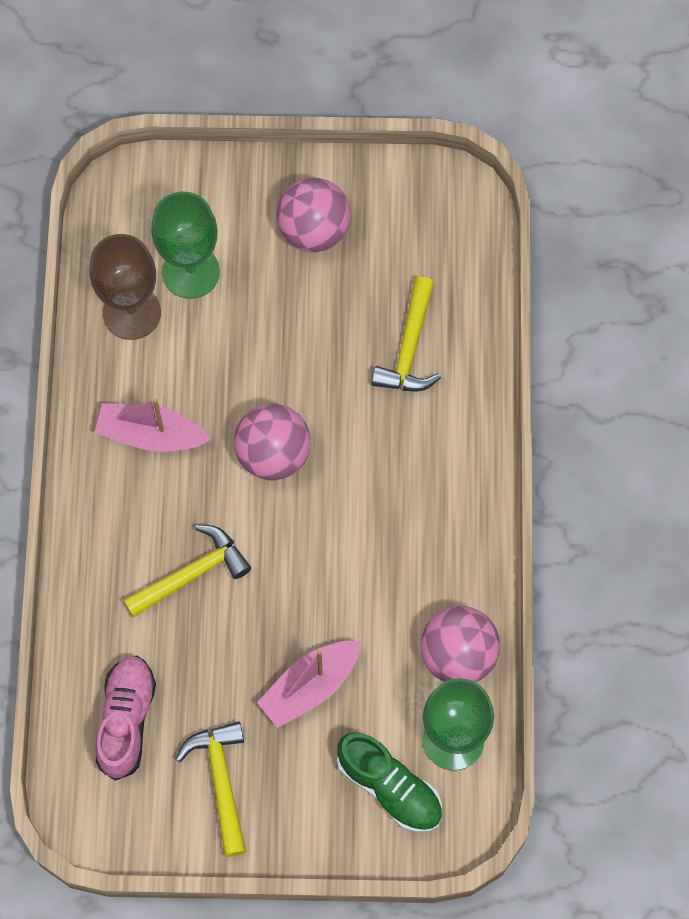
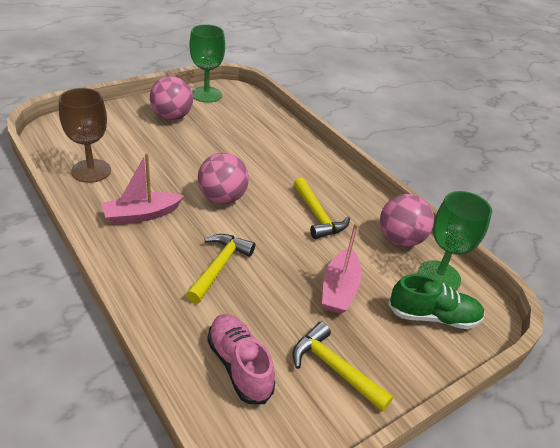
camera: 40 degrees left, 30 degrees down
green goblet [151,192,220,299] -> green goblet moved to [190,24,225,103]
yellow hammer [371,276,441,391] -> yellow hammer moved to [294,178,350,239]

